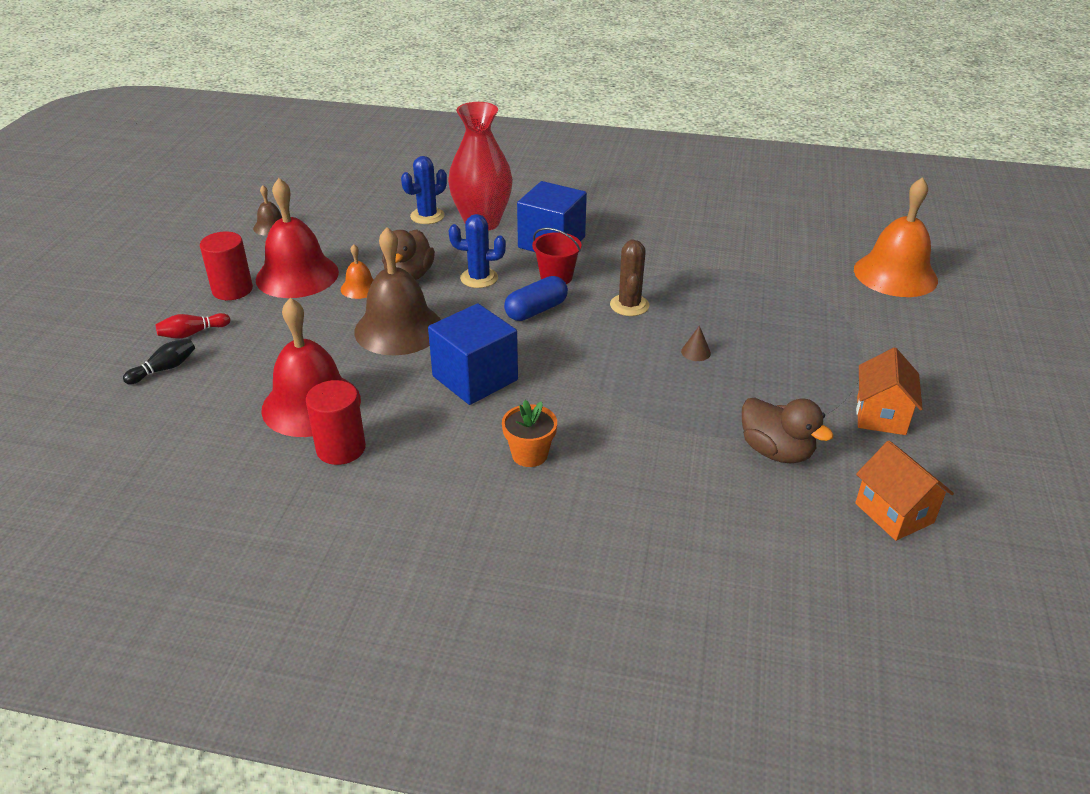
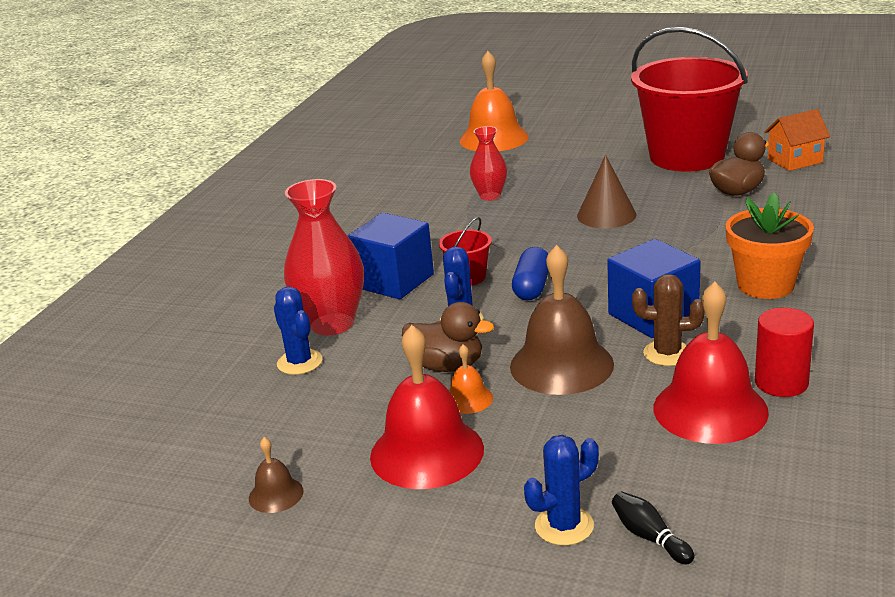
camera: 80 degrees left, 10 degrees down
red bowling pin [155,313,230,338] -> blue cactus [524,435,599,546]
red cylinder [200,231,253,300] -> none
orange flower pot [502,400,557,467] -> orange flower pot [726,192,814,299], size x1.67
blue capsule [504,276,568,321] -> blue capsule turned 45 degrees clockwise [512,247,549,300]
brown cactus [610,239,649,316] -> brown cactus moved to [632,274,705,366]
brown cone [681,326,711,361] -> brown cone [577,155,636,228], size x2.21
orange house [856,347,923,435] -> red bucket [631,27,748,172]
none -> red vase [470,126,507,201]

